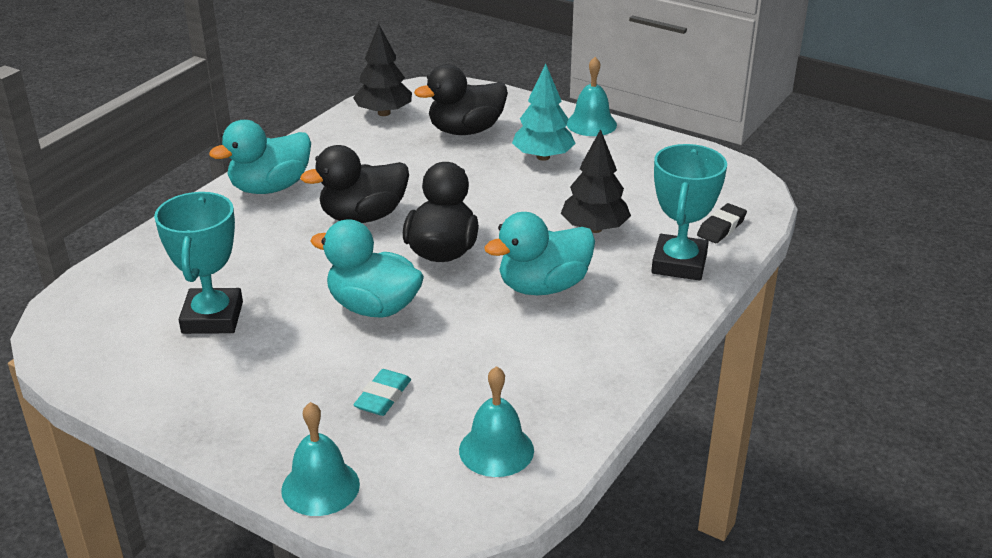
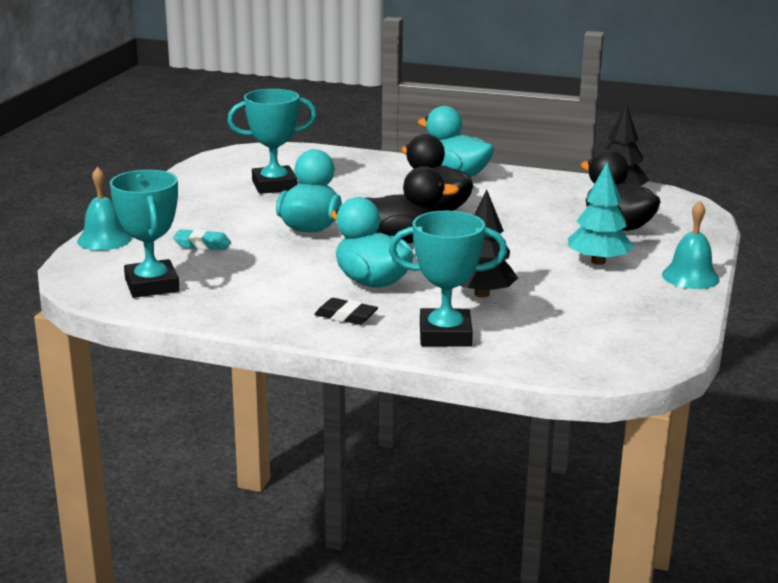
camera: 75 degrees right, 10 degrees down
turquoise bell [459,366,534,477] -> turquoise trophy [110,170,180,298]
black eraser [697,203,747,243] -> black eraser moved to [314,298,378,325]

